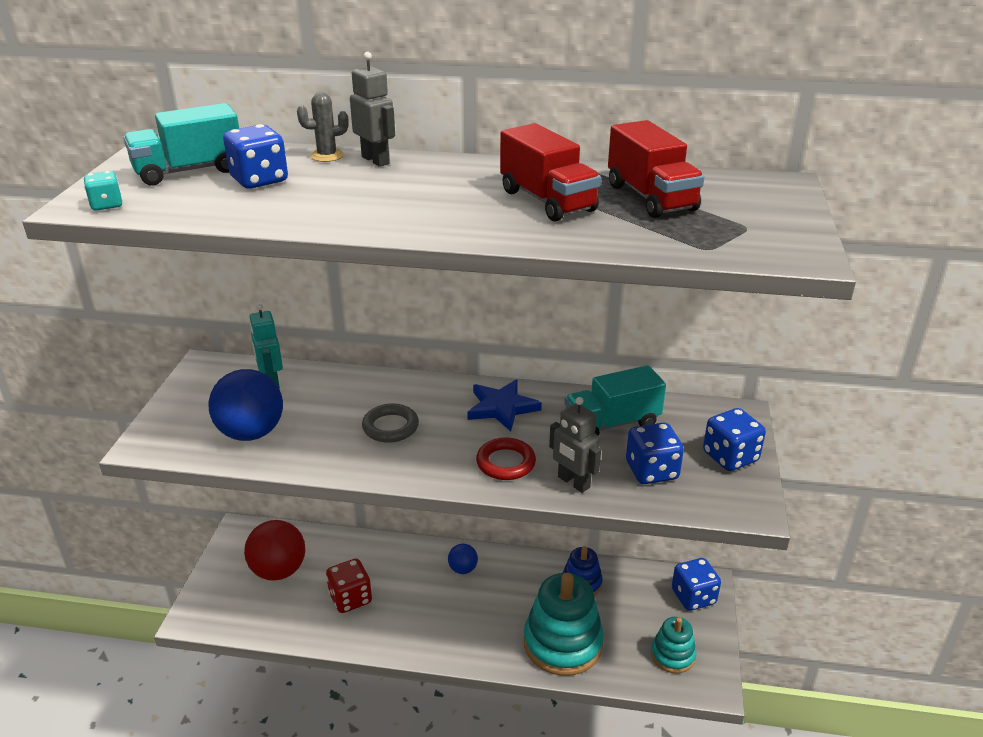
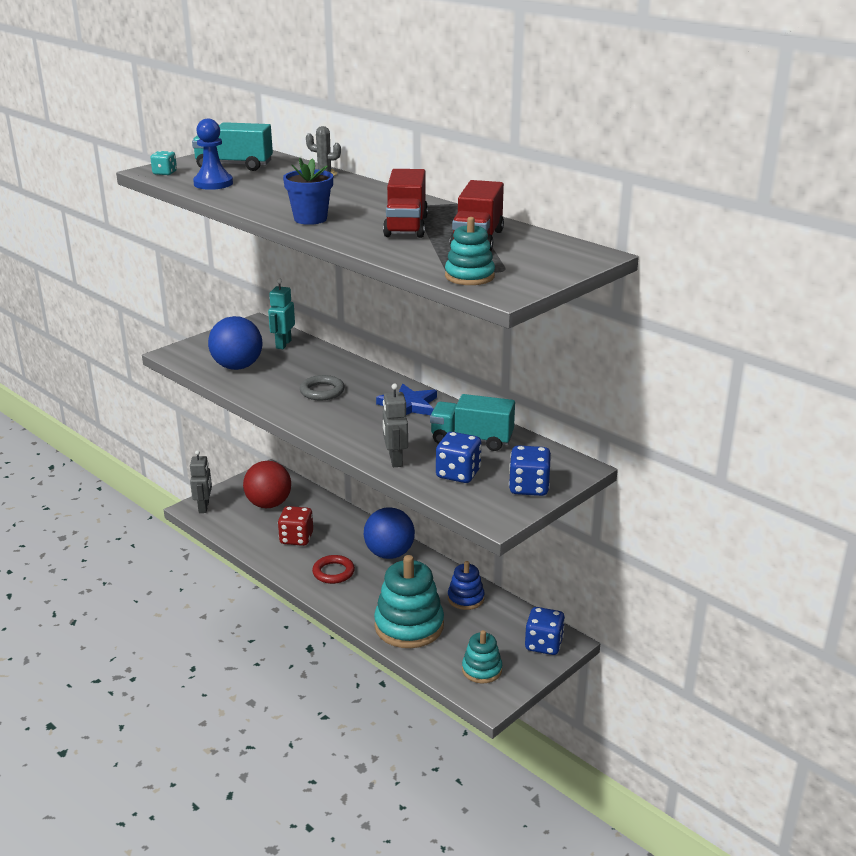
camera: 35 degrees right, 5 degrees down
blue dice [223,124,288,189] -> none
grey robot [350,52,395,167] -> grey robot moved to [190,450,212,513]
blue ball [448,544,478,574] -> blue ball [364,507,415,559], size x1.96
red ring [476,438,536,480] -> red ring moved to [312,555,355,584]
none -> blue pawn [193,119,233,190]
none -> blue flower pot [283,158,333,225]
none -> turquoise stacking toy [445,217,495,285]

